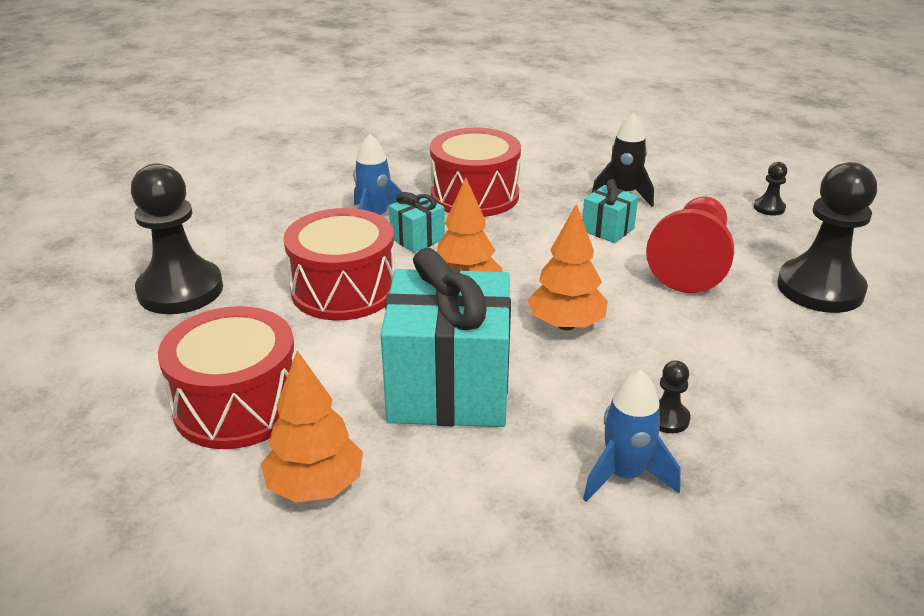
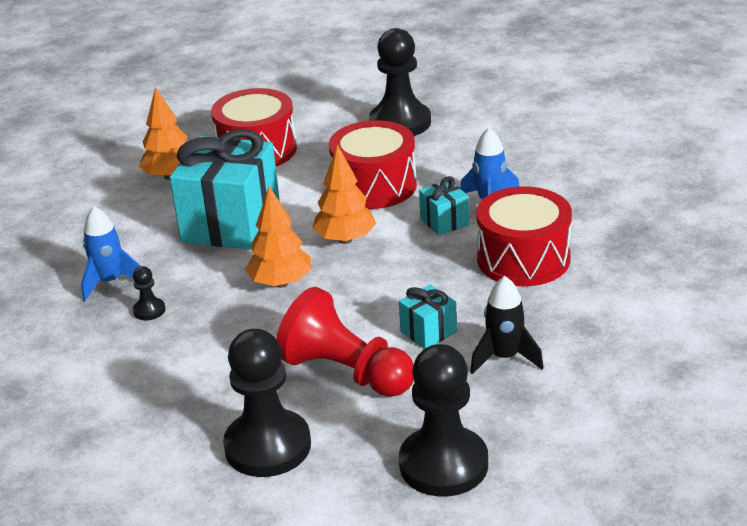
camera: 105 degrees right, 0 degrees up
black pawn [754,162,787,216] -> black pawn [399,344,488,497], size x2.35

